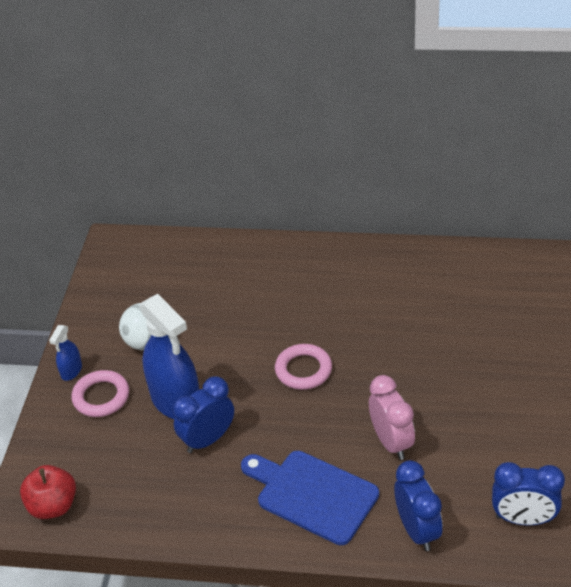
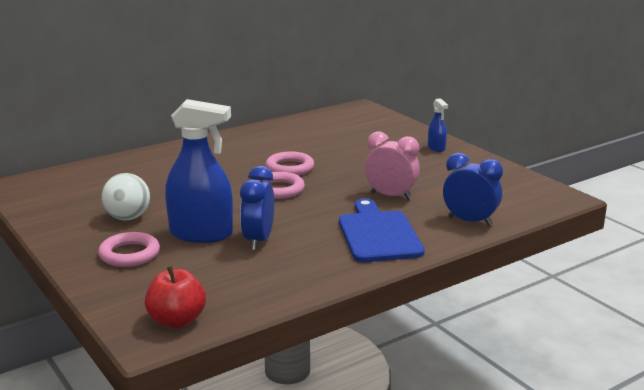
camera: 45 degrees left, 20 degrees down
blue spray bottle [49,325,82,381] -> blue spray bottle moved to [428,98,448,152]
blue cutting board [241,451,379,545] -> blue cutting board turned 90 degrees clockwise [339,198,425,262]
blue clock [492,462,565,525] -> none
none -> pink ring [266,151,314,176]

